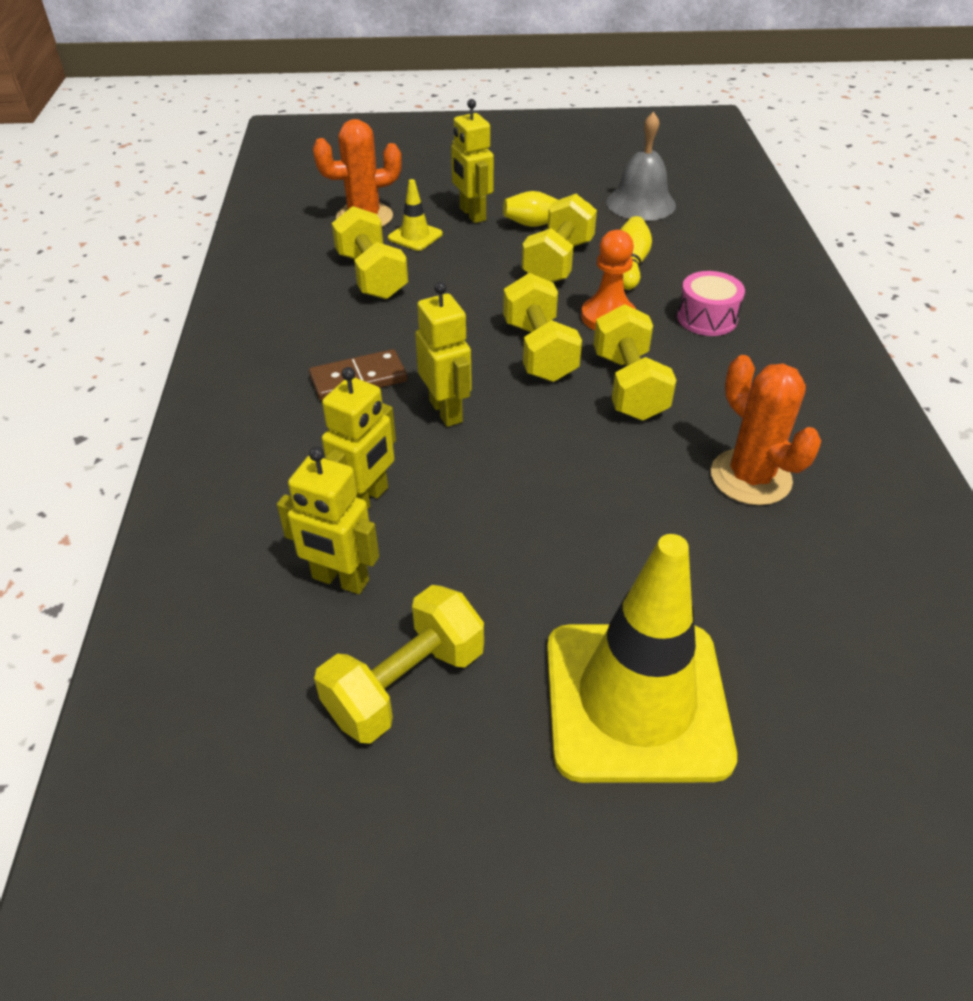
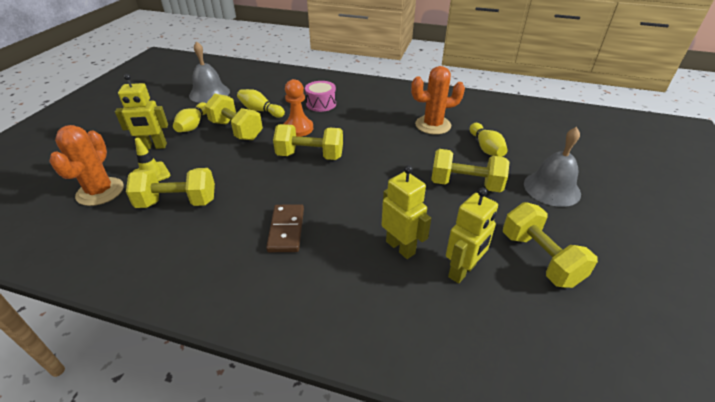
camera: 70 degrees left, 5 degrees down
yellow robot [415,282,472,427] -> none
yellow traffic cone [547,534,737,783] -> grey bell [524,127,581,207]
yellow dumbbell [594,304,676,421] -> yellow dumbbell moved to [431,149,510,192]
none -> yellow bowling pin [470,123,508,157]

